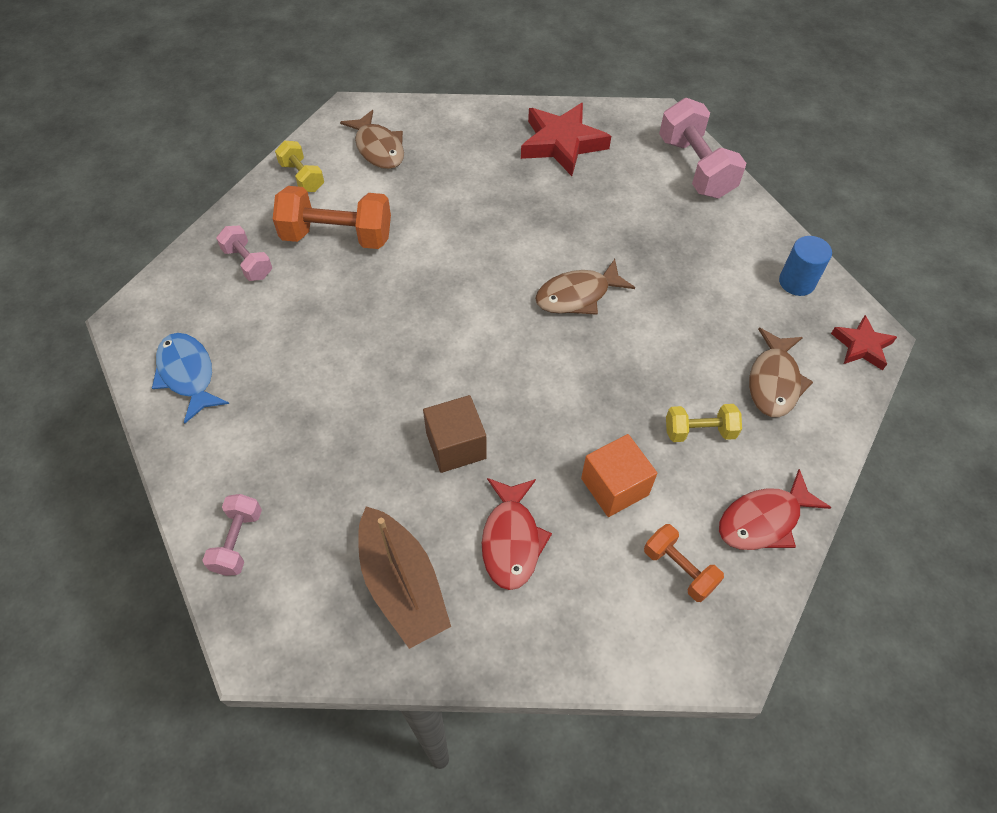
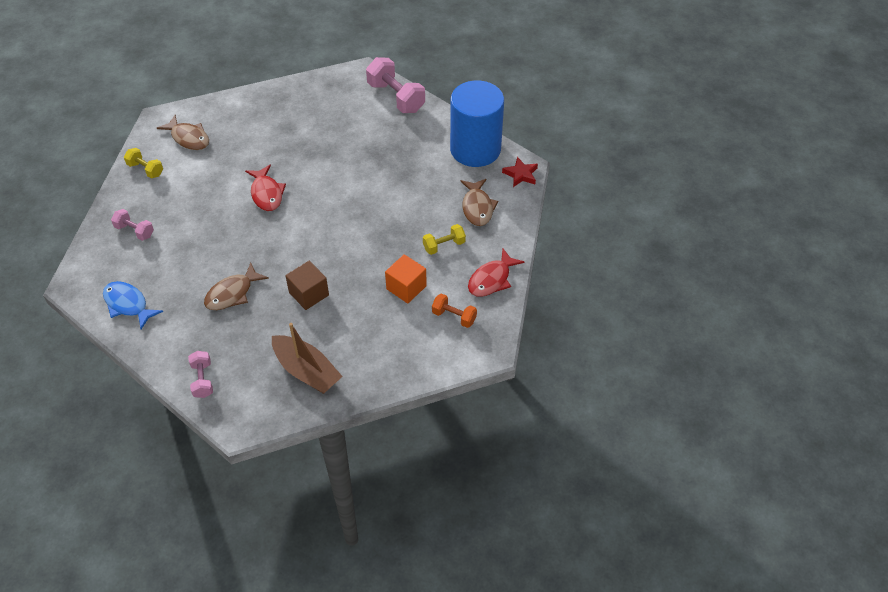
camera: 20 degrees left, 5 degrees down
orange dumbbell [273,186,391,249] -> none
red fish [482,478,552,590] -> red fish moved to [245,164,286,211]
red star [521,103,611,176] -> none
brown fish [535,259,635,315] -> brown fish moved to [204,263,269,310]
blue cylinder [779,236,832,296] -> blue cylinder [450,81,504,167], size x2.30

